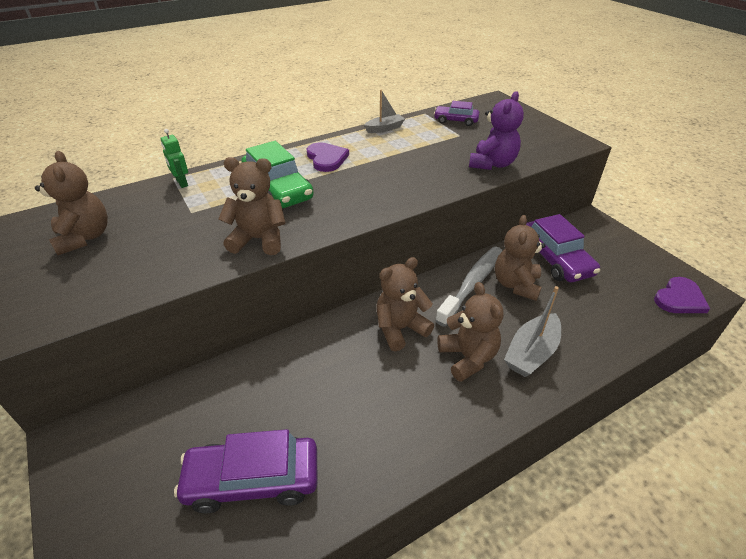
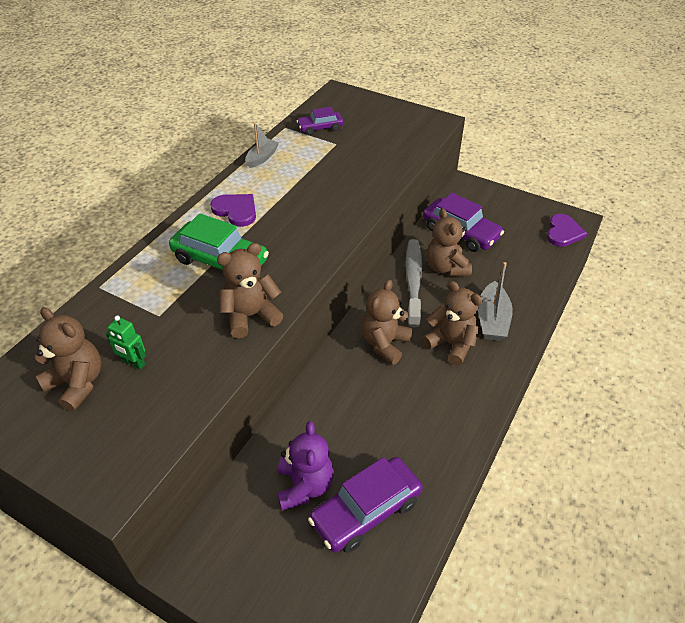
camera: 30 degrees left, 5 degrees up
green robot [160,129,188,188] -> green robot moved to [106,316,146,370]
purple teddy bear [469,92,524,170] -> purple teddy bear moved to [277,421,334,511]

